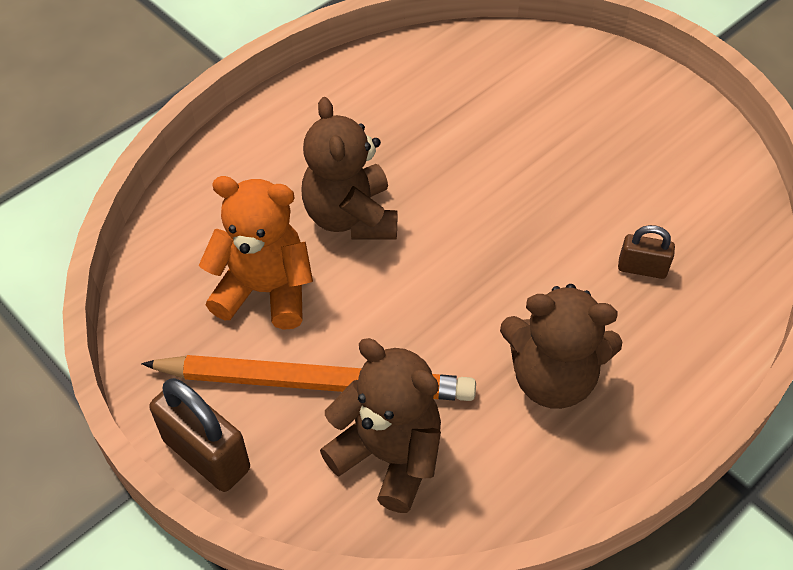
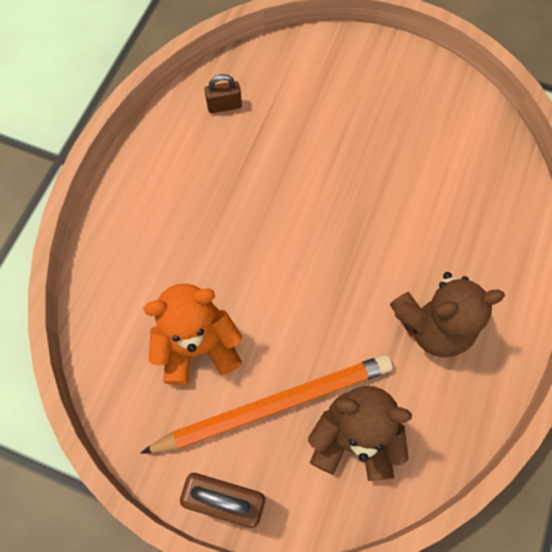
camera: 25 degrees left, 15 degrees up
brown teddy bear [301,97,397,239] -> none
brown padlock [618,225,675,279] -> brown padlock moved to [204,74,242,113]

